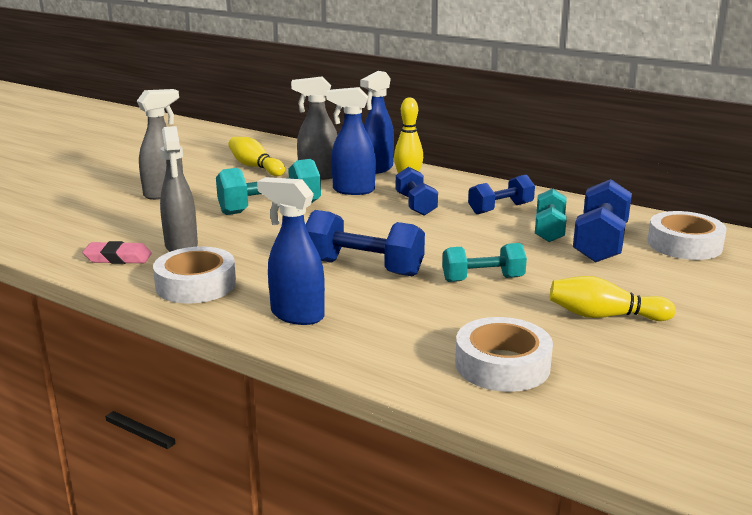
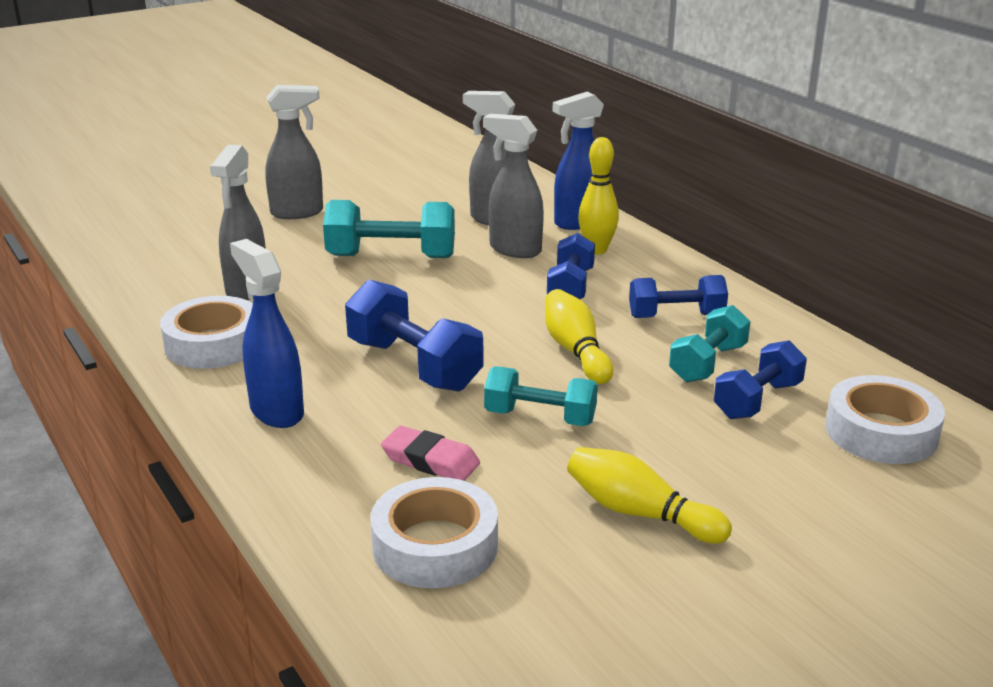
camera: 25 degrees right, 5 degrees up
pink eraser [82,241,152,264] -> pink eraser moved to [381,426,480,481]
yellow bowling pin [228,137,285,176] -> yellow bowling pin moved to [545,289,613,384]
blue spray bottle [326,87,376,195] -> grey spray bottle [483,114,544,258]
blue dumbbell [573,179,632,263] -> blue dumbbell [714,340,807,419], size x0.67

